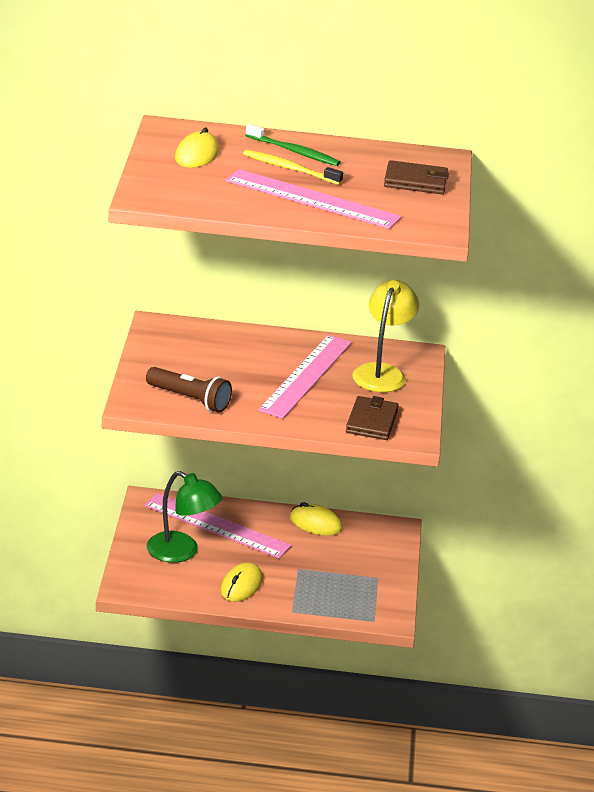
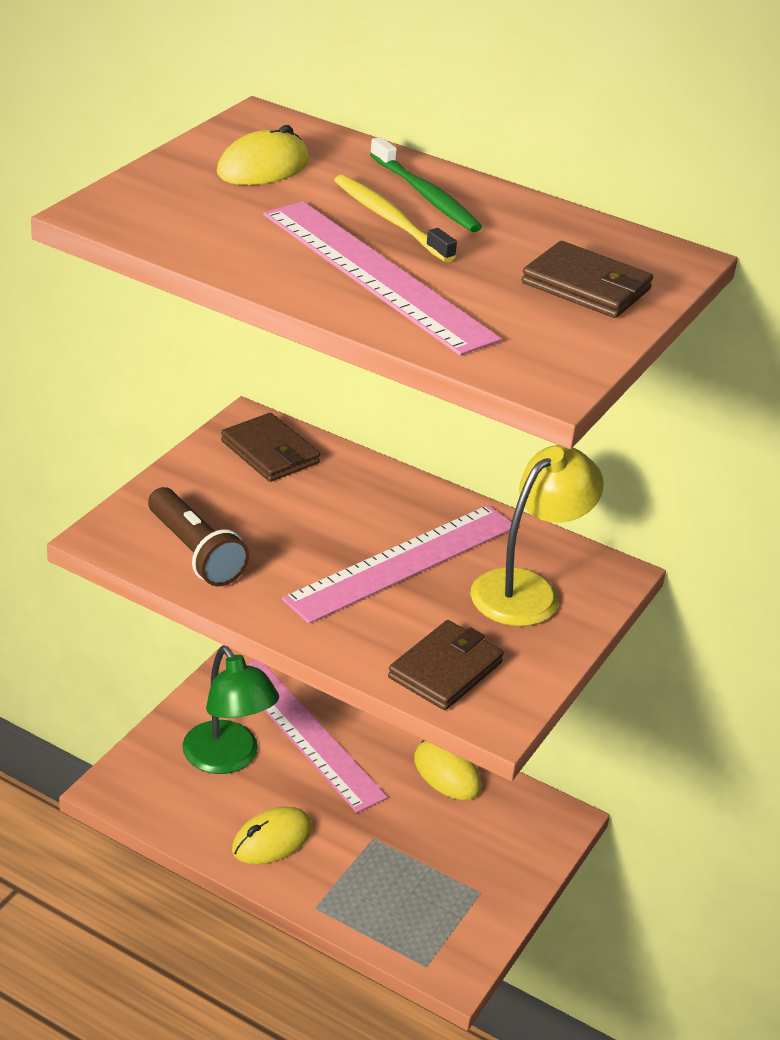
camera: 25 degrees right, 5 degrees up
none -> brown wallet [221,413,320,482]

